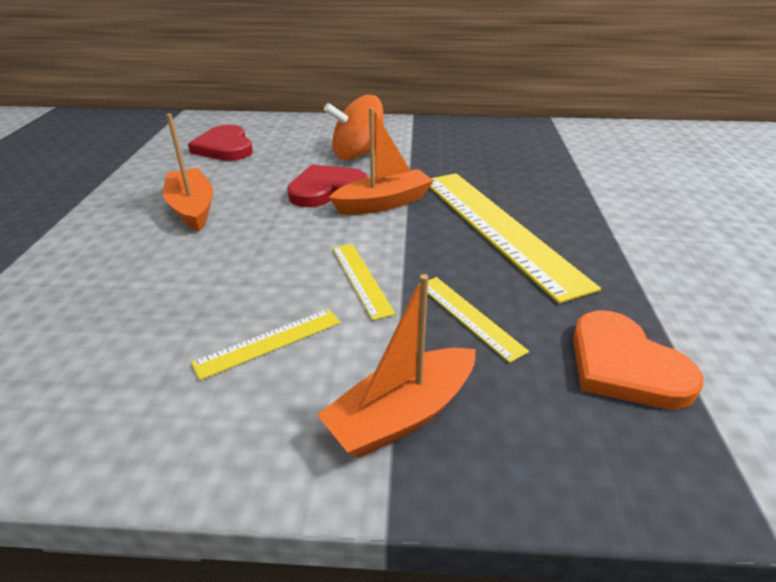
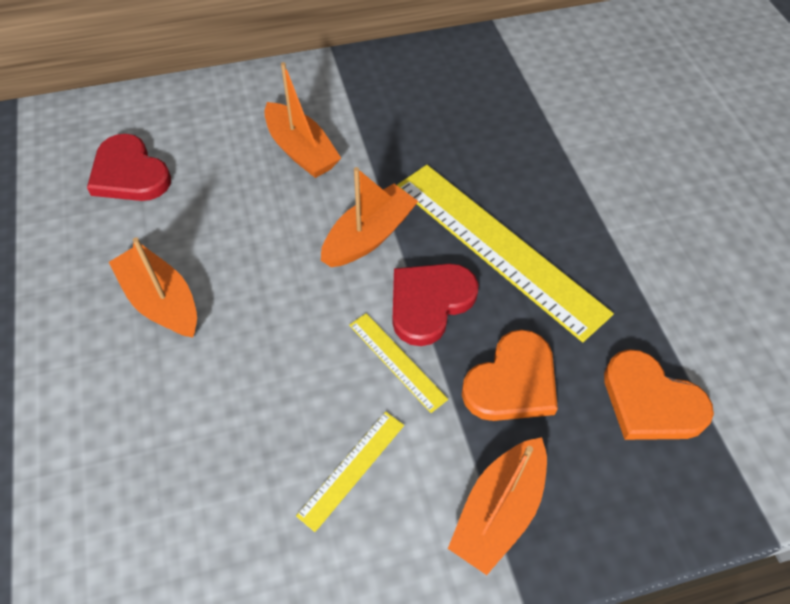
camera: 20 degrees left, 20 degrees up
red heart [287,164,368,207] -> red heart moved to [392,264,479,346]
orange spinning top [324,95,384,160] -> orange boat [264,62,341,178]
yellow ruler [418,277,529,363] -> orange heart [462,330,558,421]

